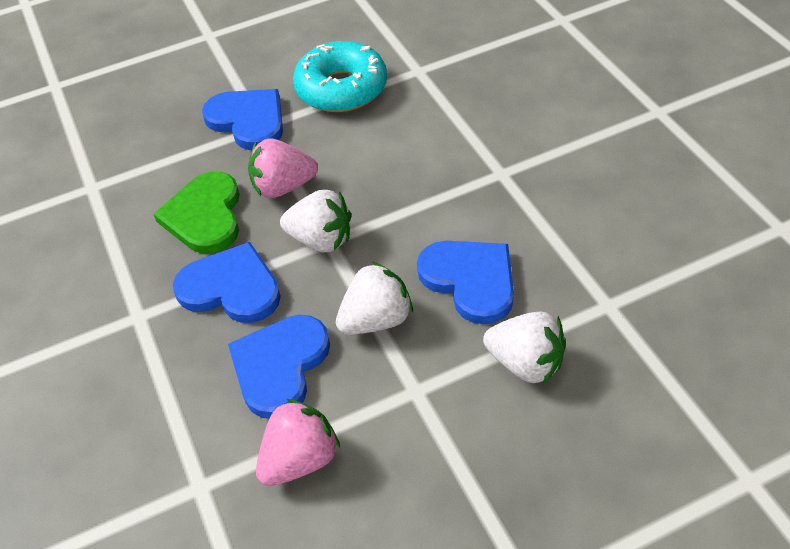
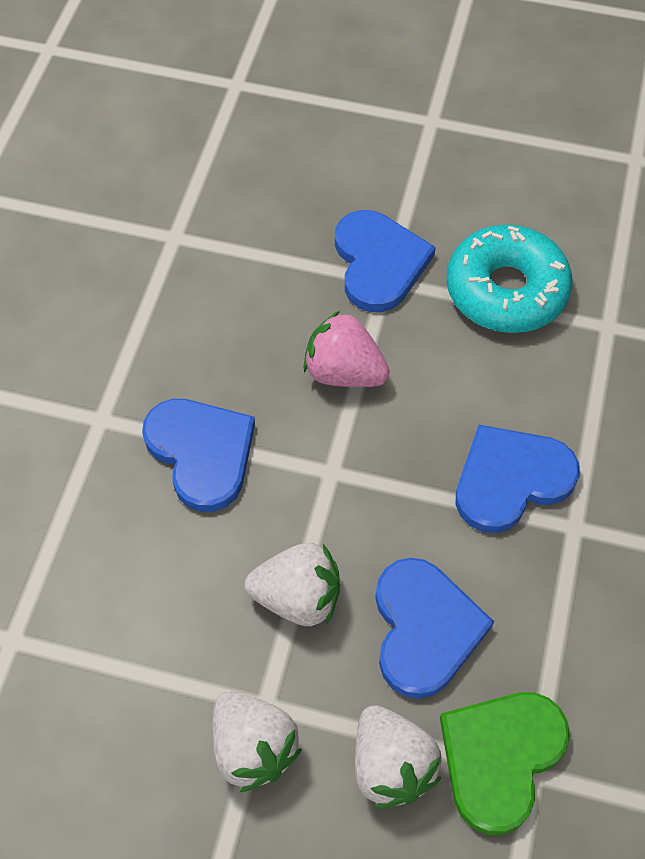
camera: 35 degrees right, 10 degrees up
green heart [153,172,240,254] -> green heart moved to [440,692,570,835]
blue heart [228,315,330,419] -> blue heart moved to [455,425,580,533]
pink strawberry [256,399,340,486] -> none
white strawberry [280,190,351,252] -> white strawberry moved to [212,692,302,792]

